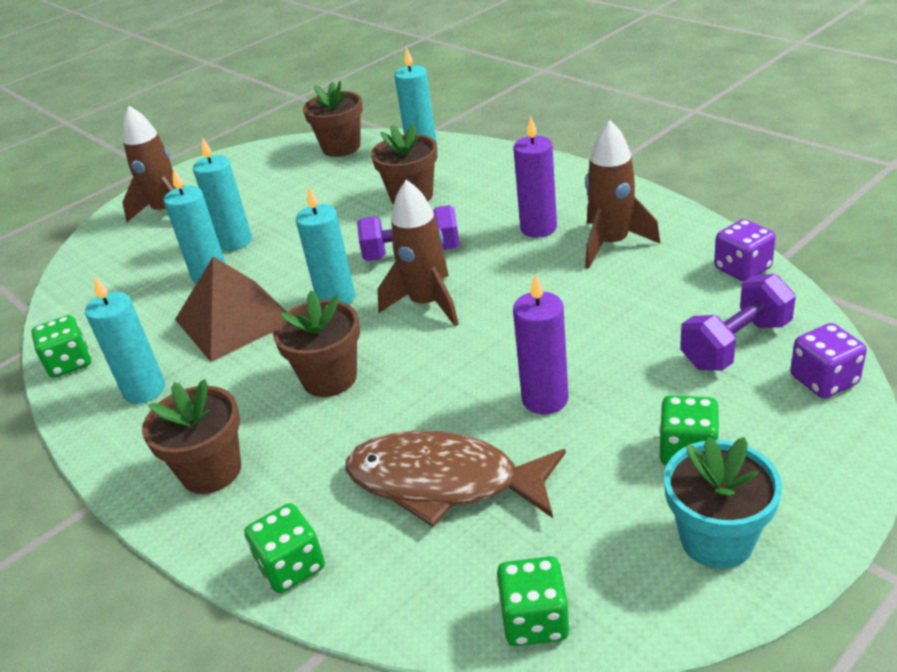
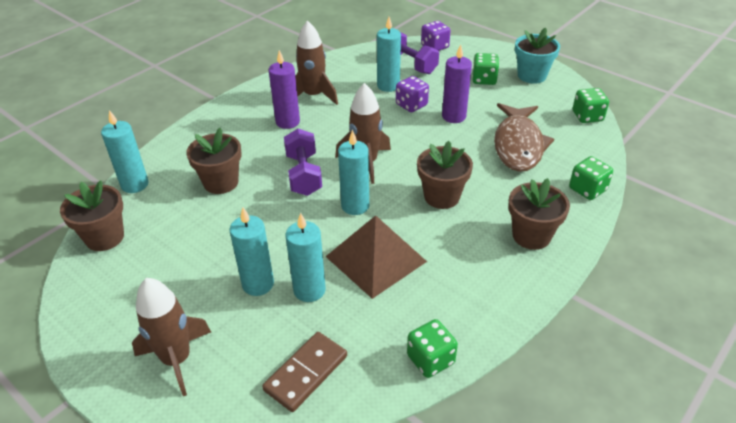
camera: 100 degrees left, 5 degrees up
turquoise candle [85,275,165,404] -> turquoise candle moved to [377,17,401,92]
purple dice [714,219,776,282] -> purple dice moved to [396,76,429,112]
none -> brown domino [262,332,347,412]

